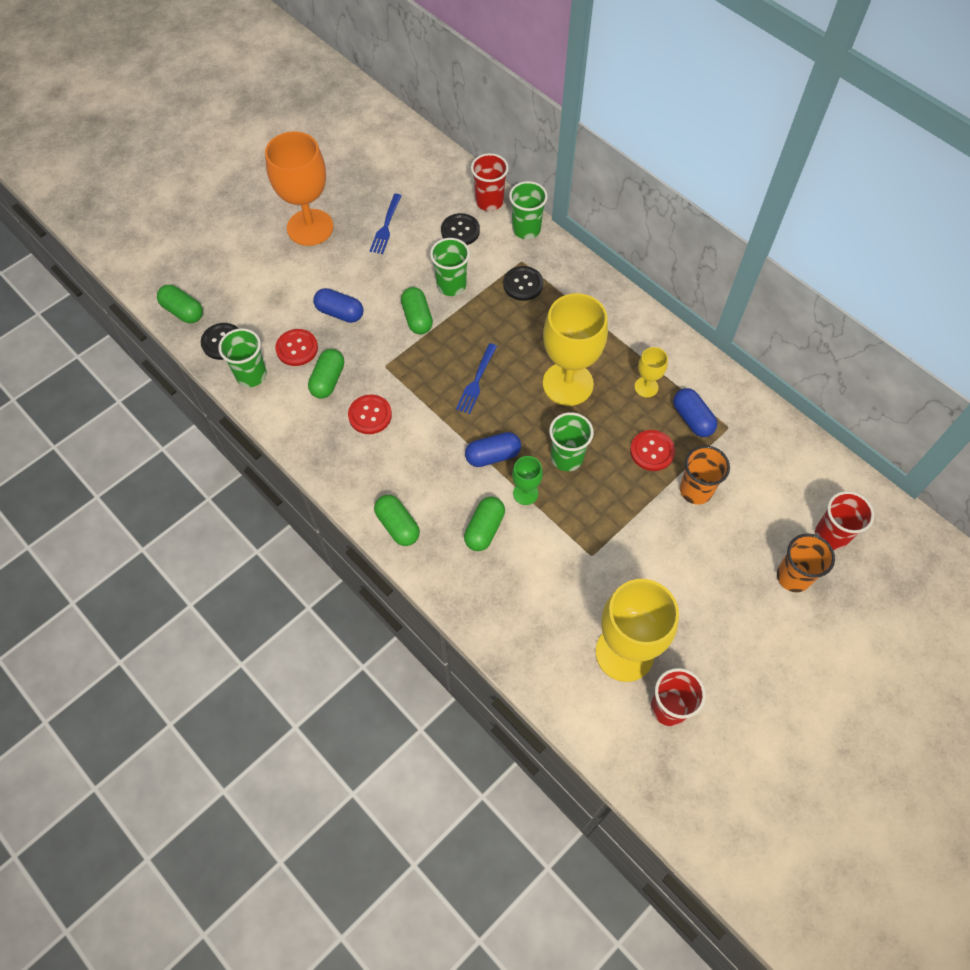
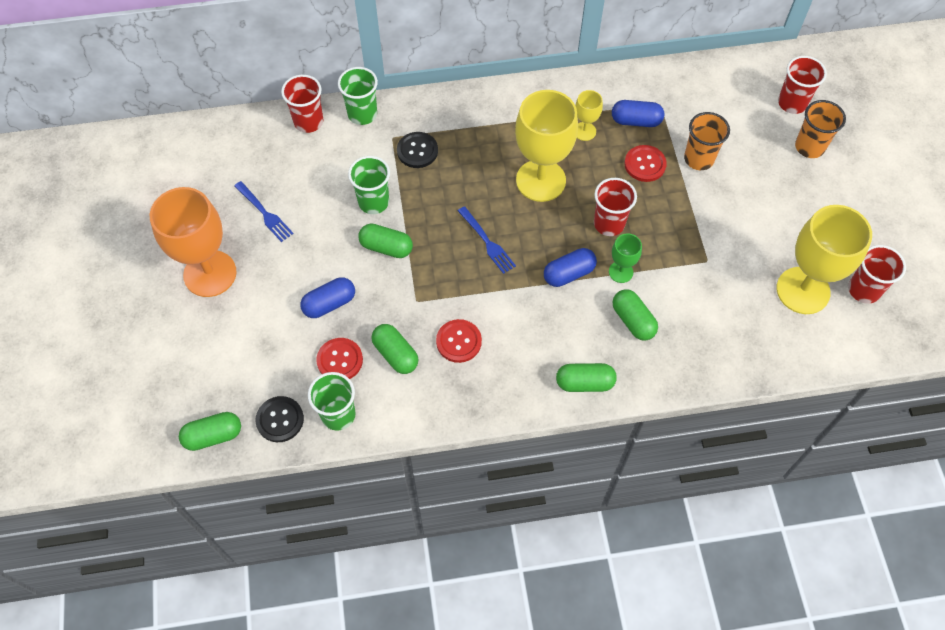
camera: 55 degrees left, 0 degrees up
black button [441,213,480,245] -> none
blue capsule [465,432,521,467] -> blue capsule turned 45 degrees clockwise [544,248,597,287]
green cup [549,412,594,471] -> red cup [594,178,637,236]

